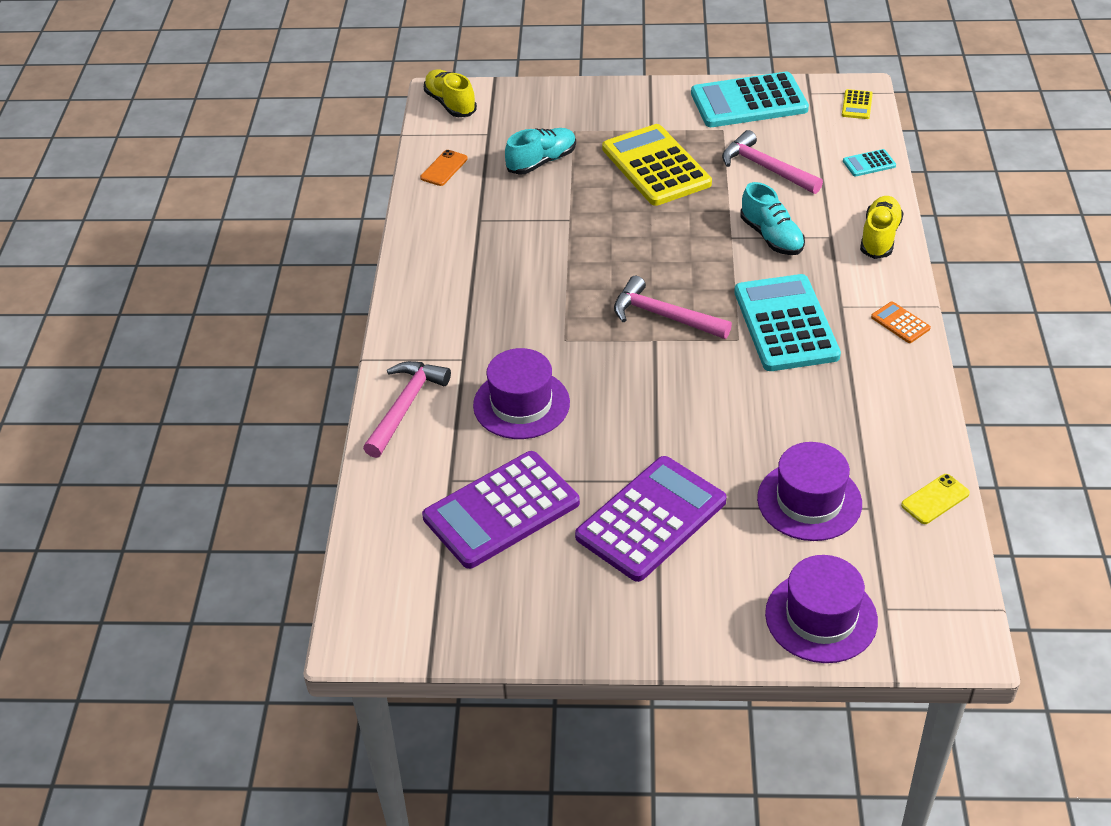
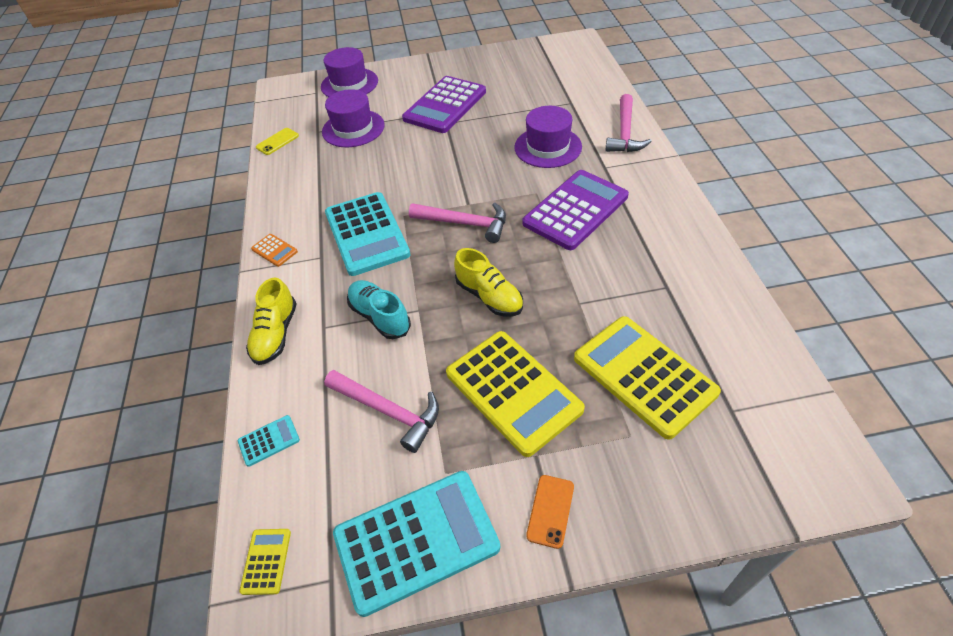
camera: 170 degrees right, 5 degrees up
orange phone [420,150,468,186] -> orange phone moved to [526,475,574,549]
purple calculator [422,451,580,569] -> purple calculator moved to [522,170,629,250]
yellow shoe [424,69,477,117] -> yellow shoe moved to [454,248,523,316]
turquoise shoe [505,128,576,175] -> yellow calculator [574,316,721,440]

